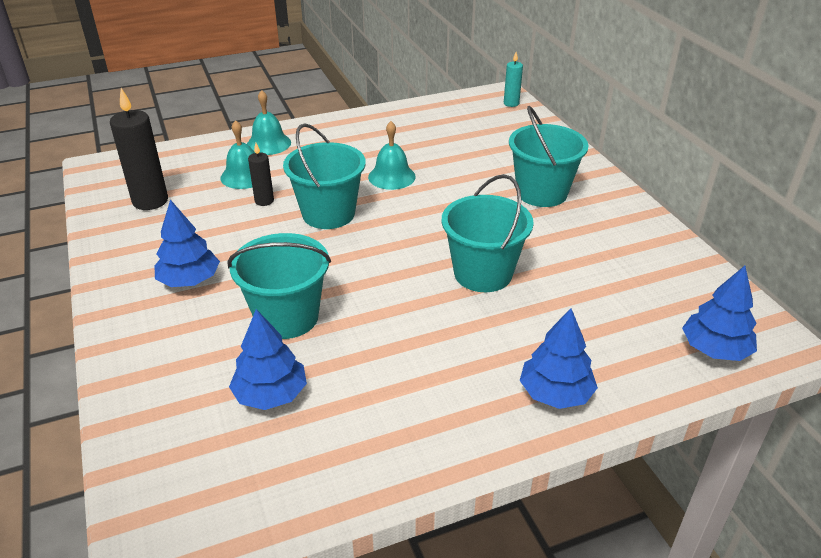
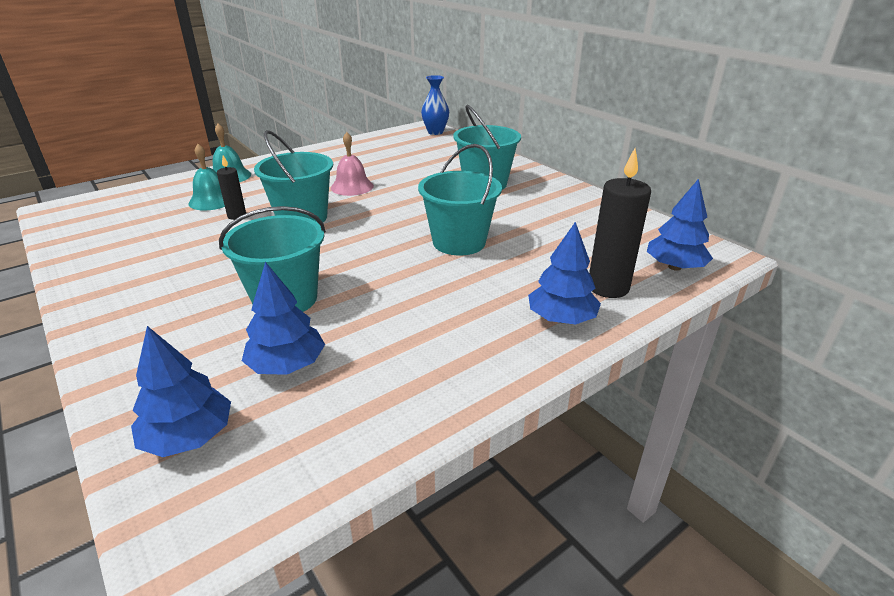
camera: 15 degrees left, 5 degrees down
black candle [110,88,168,210] -> black candle moved to [589,148,651,298]
blue tree [154,199,220,287] -> blue tree moved to [131,326,231,457]
turquoise bell [368,121,416,190] -> pink bell [331,132,374,196]
turquoise candle [504,52,523,107] -> blue vase [421,75,449,135]

